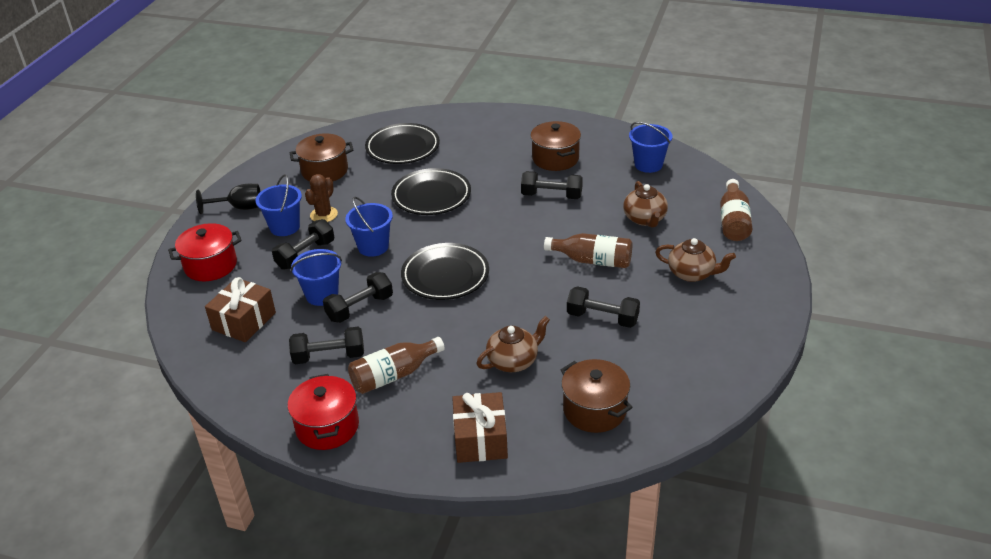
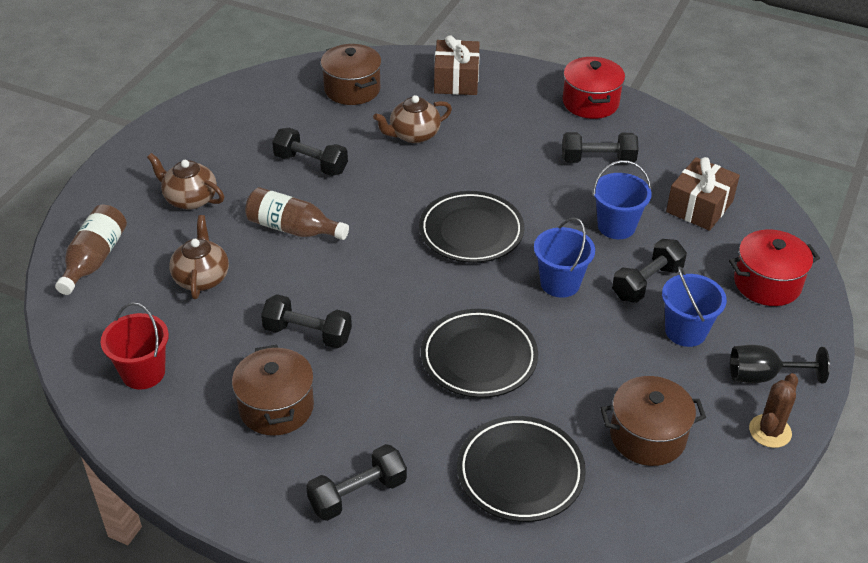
camera: 175 degrees left, 5 degrees up
brown cactus [305,174,338,222] -> brown cactus moved to [749,373,798,448]
black dumbbell [323,272,393,323] -> black dumbbell moved to [306,444,407,521]
brown bottle [348,337,445,394] -> none
blue bucket [629,122,672,173] -> red bucket [101,302,169,390]

